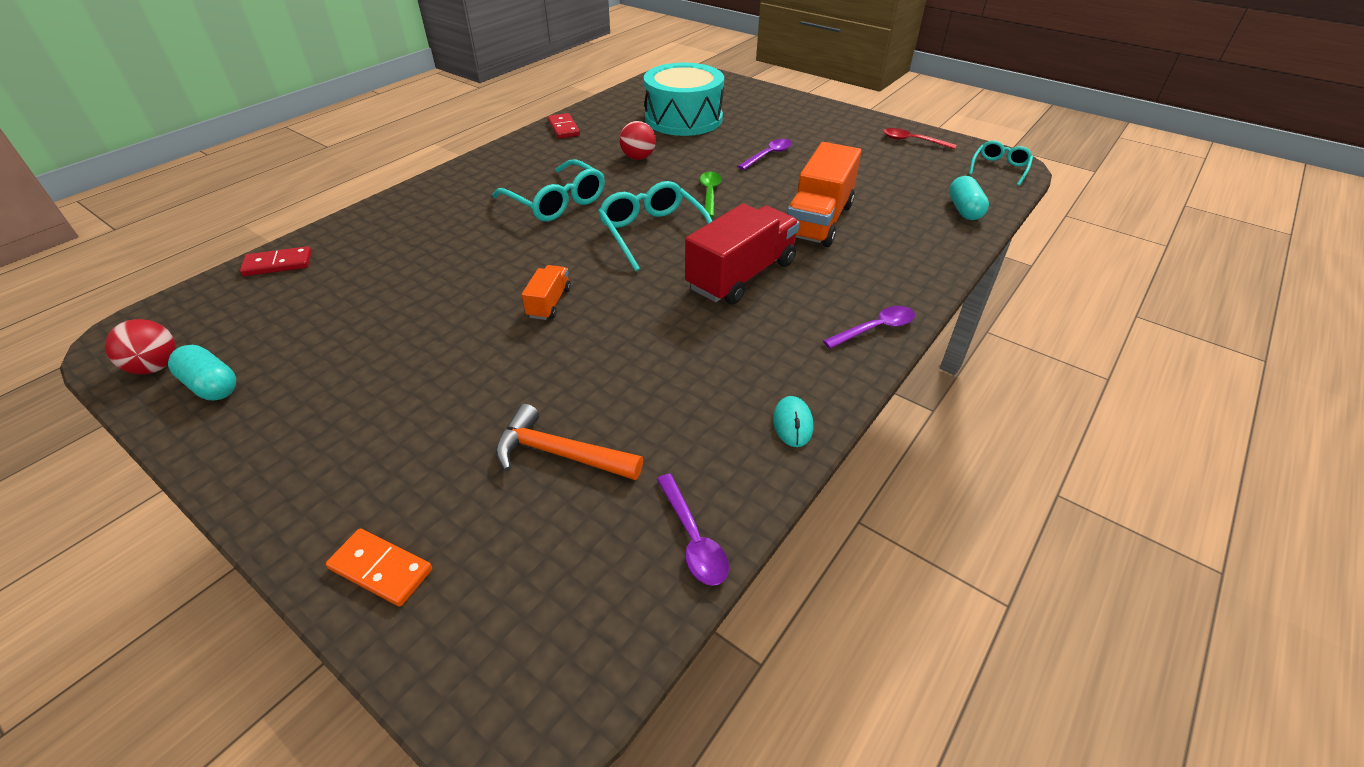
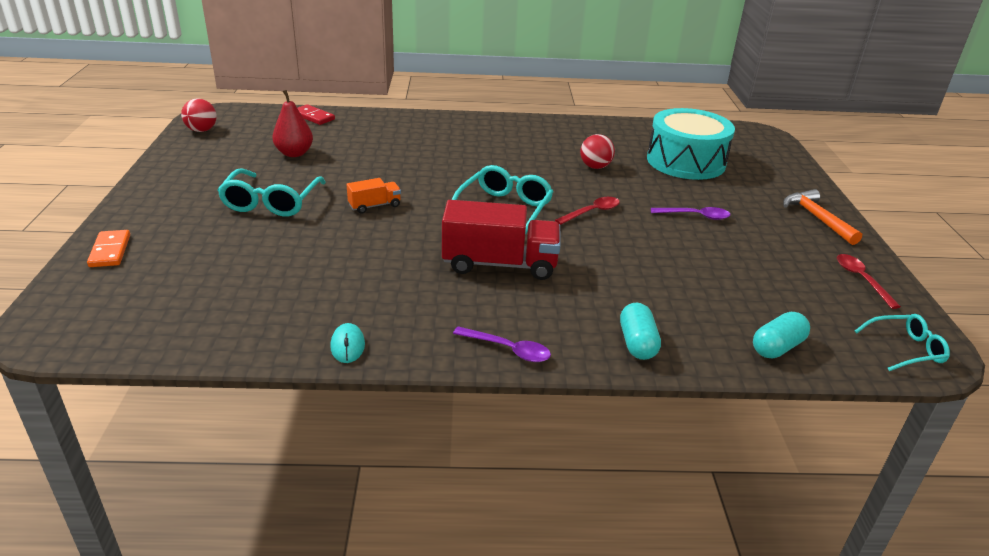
camera: 50 degrees right, 10 degrees down
turquoise capsule [168,345,236,400] -> turquoise capsule moved to [620,302,661,360]
turquoise glasses [492,159,605,221] -> turquoise glasses moved to [217,169,326,217]
orange hammer [495,404,643,480] -> orange hammer moved to [783,189,862,245]
red domino [548,113,580,139] -> none
purple spoon [657,474,729,586] -> none
green spoon [700,172,722,217] -> red spoon [555,197,620,225]
turquoise mouse [773,396,813,447] -> turquoise mouse turned 60 degrees counterclockwise [330,323,365,363]
orange truck [787,142,861,247] -> none
none -> red pear [272,90,313,157]

